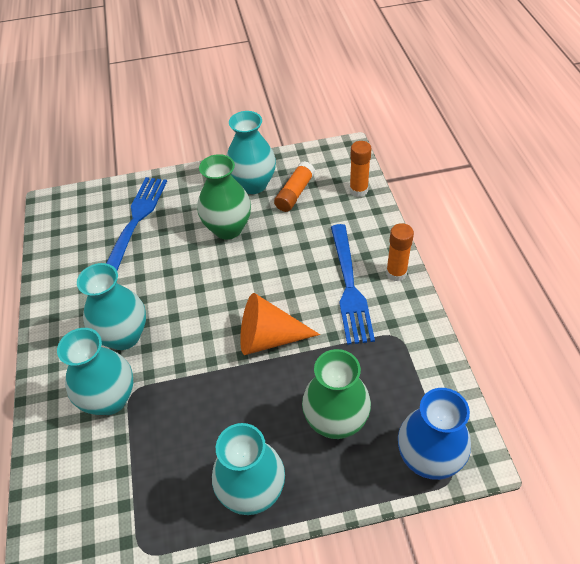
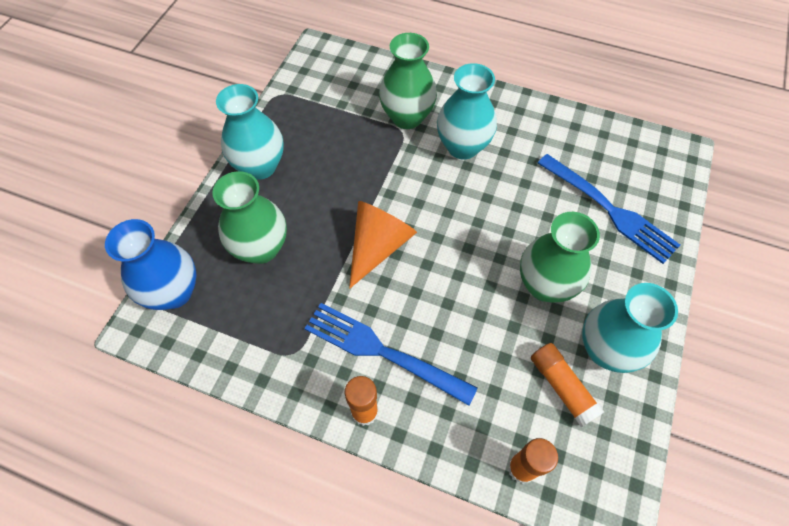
camera: 120 degrees right, 10 degrees up
turquoise vase [57,328,133,415] -> green vase [379,33,437,129]

